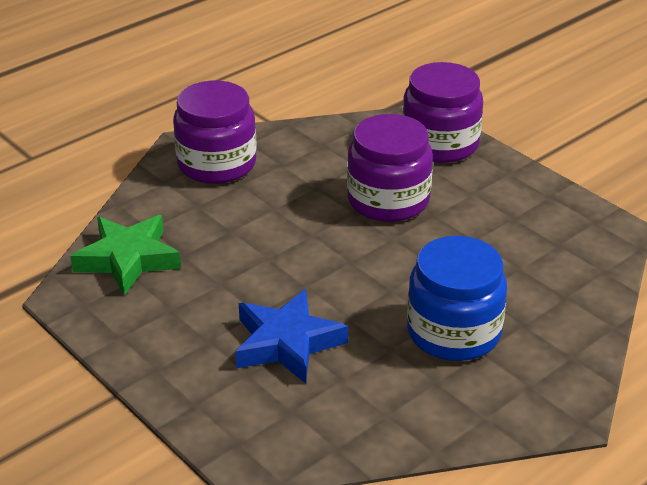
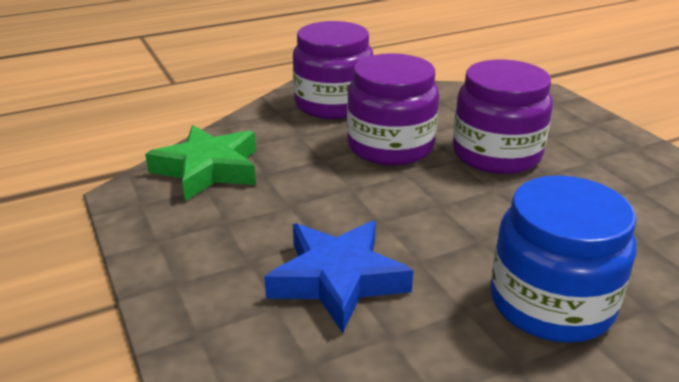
camera: 15 degrees right, 5 degrees down
purple jar [402,62,483,163] -> purple jar moved to [347,53,439,166]

